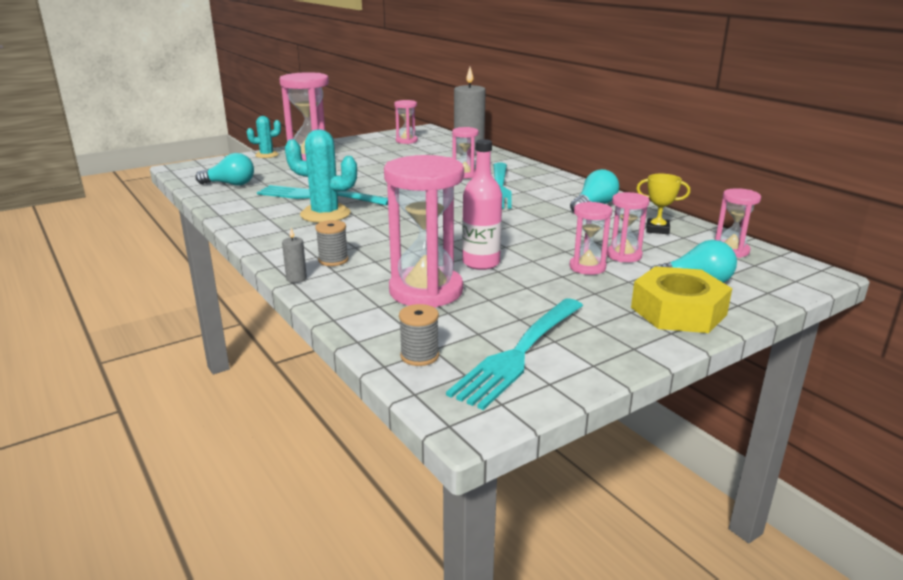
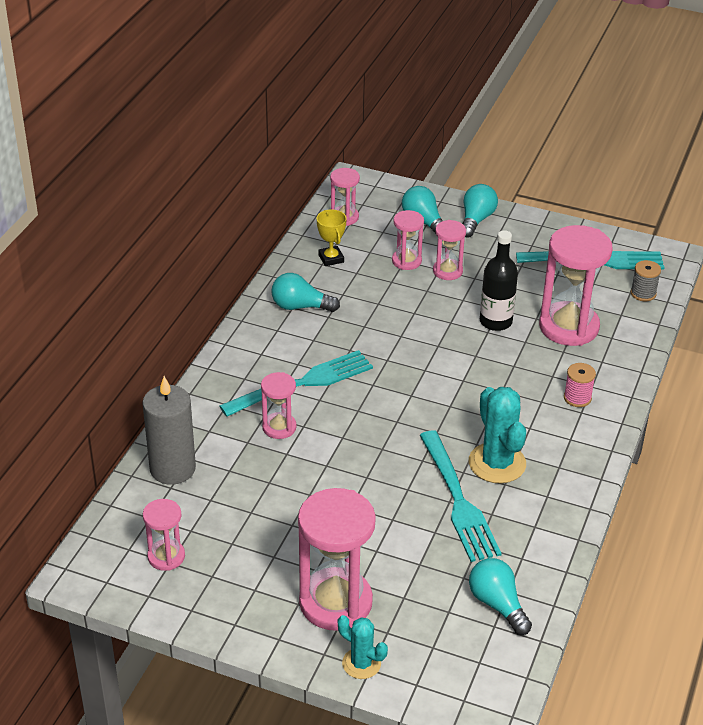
camera: 125 degrees left, 15 degrees up
grey candle [282,228,307,283] -> none
grey spool [315,220,348,266] -> pink spool [564,363,596,407]
pink bottle [462,139,502,270] -> black bottle [480,230,518,331]
yellow nut [631,266,732,333] -> turquoise light bulb [463,184,498,238]

